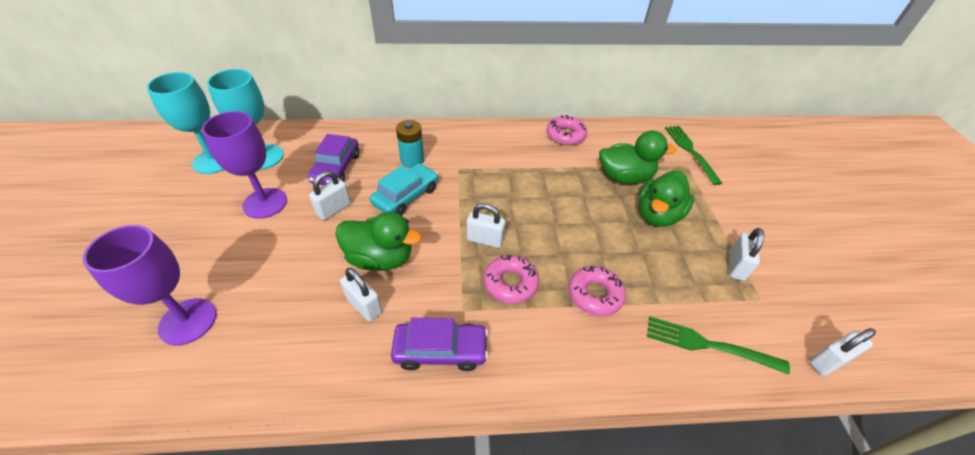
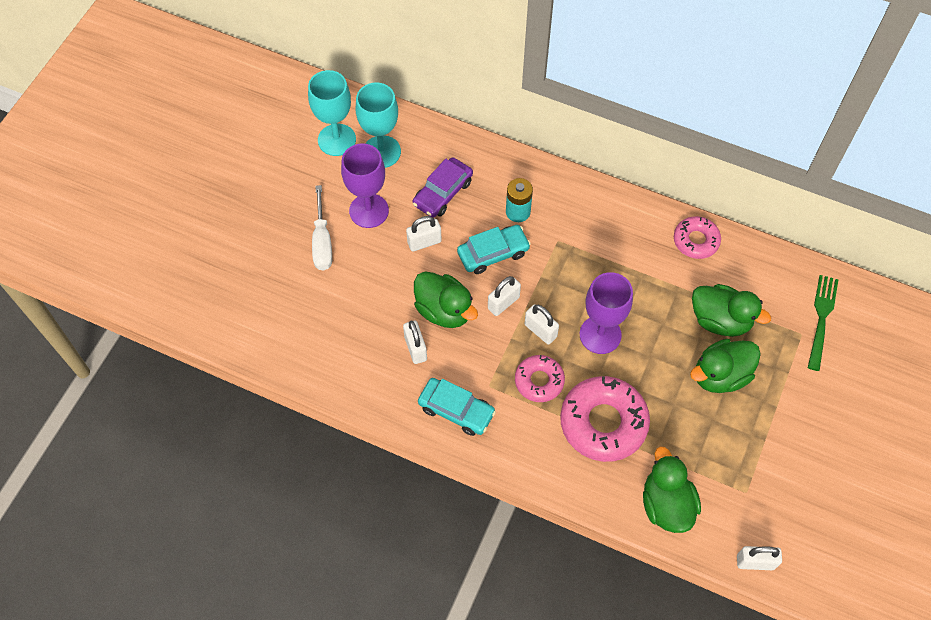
camera: 30 degrees right, 15 degrees up
purple goblet [82,225,216,345] -> purple goblet moved to [580,272,633,354]
purple car [391,318,488,371] -> turquoise car [418,378,496,436]
pink donut [568,266,626,316] -> pink donut [560,376,650,462], size x1.74
green fork [647,317,790,374] -> green duck [643,446,701,533]
white padlock [729,228,764,281] -> white padlock moved to [488,276,521,316]
none -> white screwdriver [312,185,332,270]

